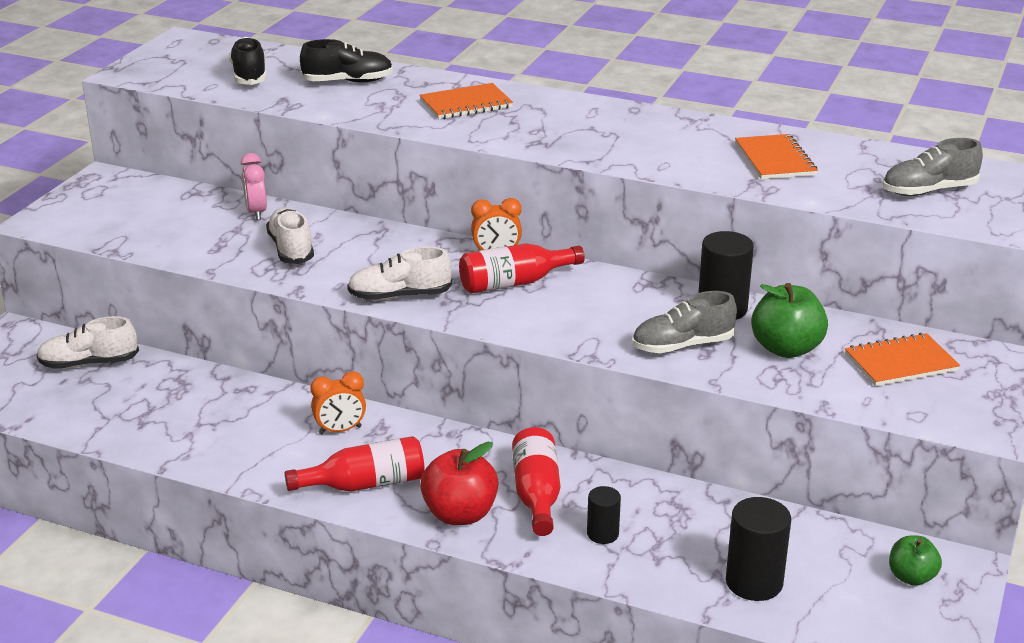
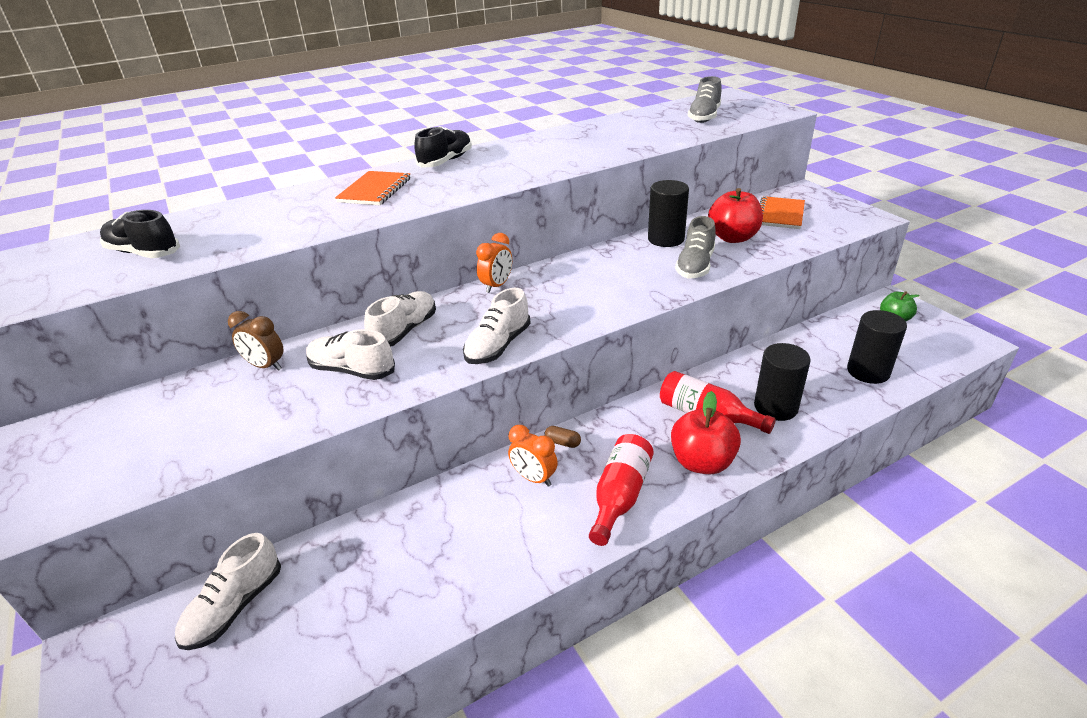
camera: 50 degrees left, 5 degrees up
pink clock [241,153,267,220] -> brown clock [228,311,284,371]
black shoe [300,39,393,83] -> black shoe moved to [414,126,472,168]
orange clock [310,371,366,434] -> orange clock turned 105 degrees clockwise [508,425,558,486]
red bottle [459,243,585,293] -> none
black cylinder [587,486,621,544] -> black cylinder [754,343,811,421], size x1.71
orange notebook [735,134,818,179] -> none
green apple [751,283,828,358] -> red apple [708,188,763,243]
none -> white shoe [364,291,436,347]
none -> brown capsule [545,426,581,448]

